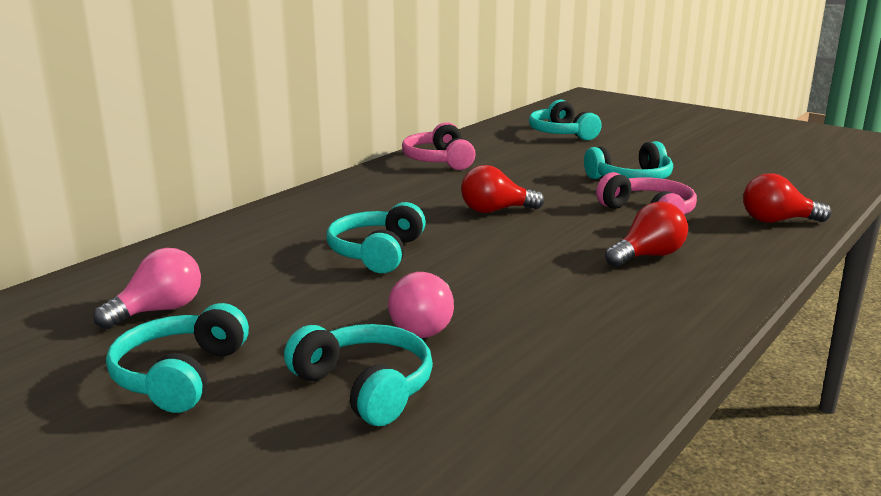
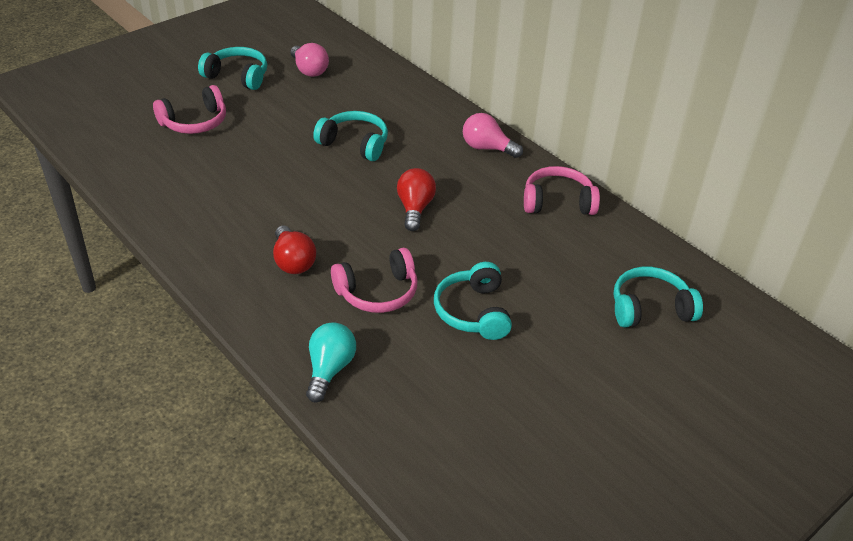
camera: 100 degrees right, 20 degrees up
turquoise headphones [284,324,433,426] -> pink headphones [153,85,226,134]
pink light bulb [388,272,454,338] -> pink light bulb moved to [463,113,523,158]
red light bulb [743,173,831,223] -> turquoise light bulb [306,322,356,403]

